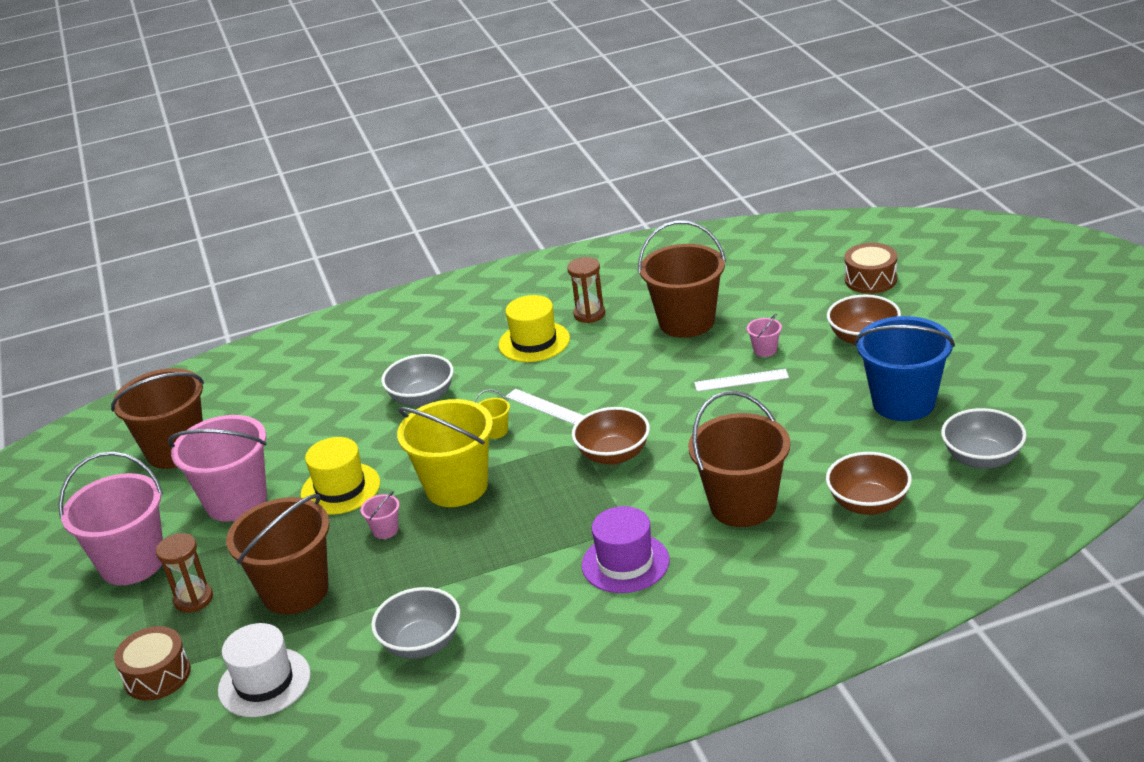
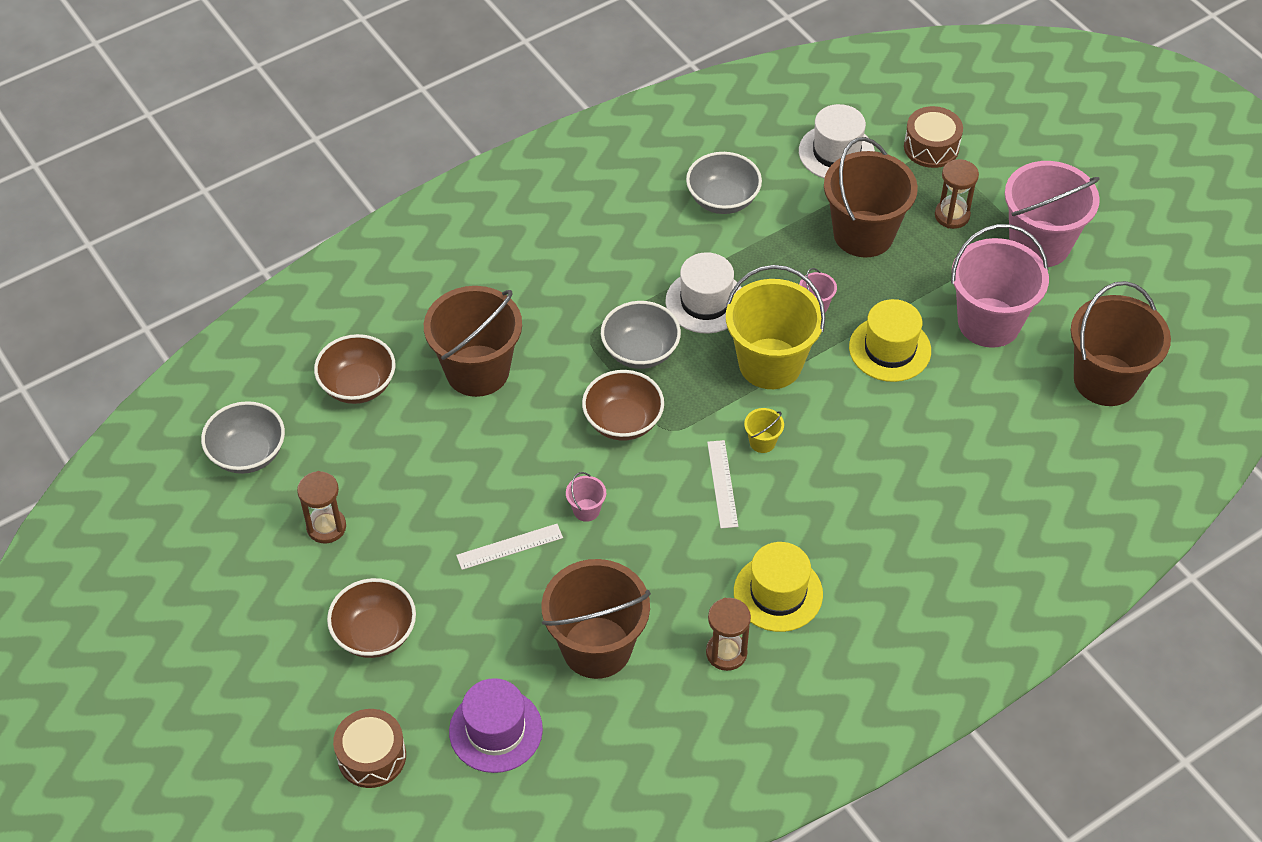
camera: 160 degrees right, 20 degrees up
grey bowl [382,354,454,407] -> grey bowl moved to [601,301,681,369]
white ruler [505,389,584,425] -> white ruler turned 60 degrees clockwise [707,440,738,529]
purple hat [582,506,670,593] -> purple hat moved to [449,678,543,773]
pink bucket [747,314,782,357] -> pink bucket moved to [566,472,606,522]
blue bucket [855,316,955,421] -> brown hourglass [297,471,346,544]
none -> white hat [665,252,742,333]

